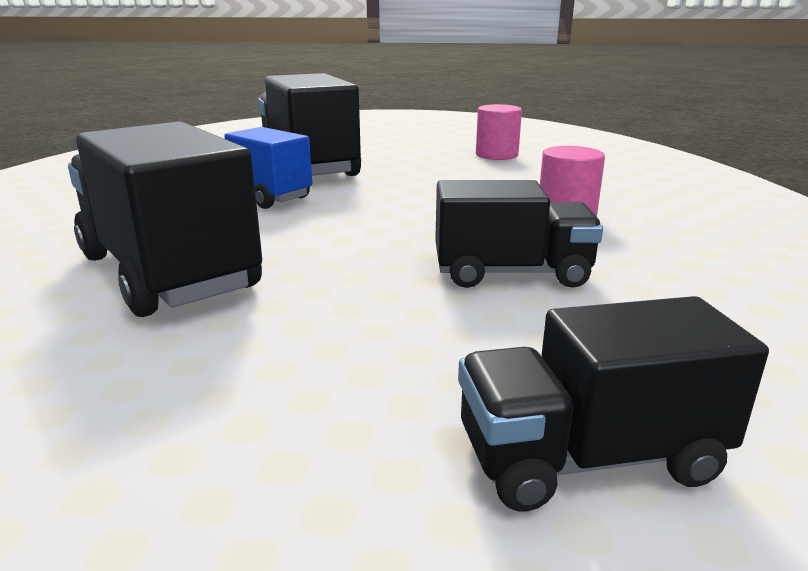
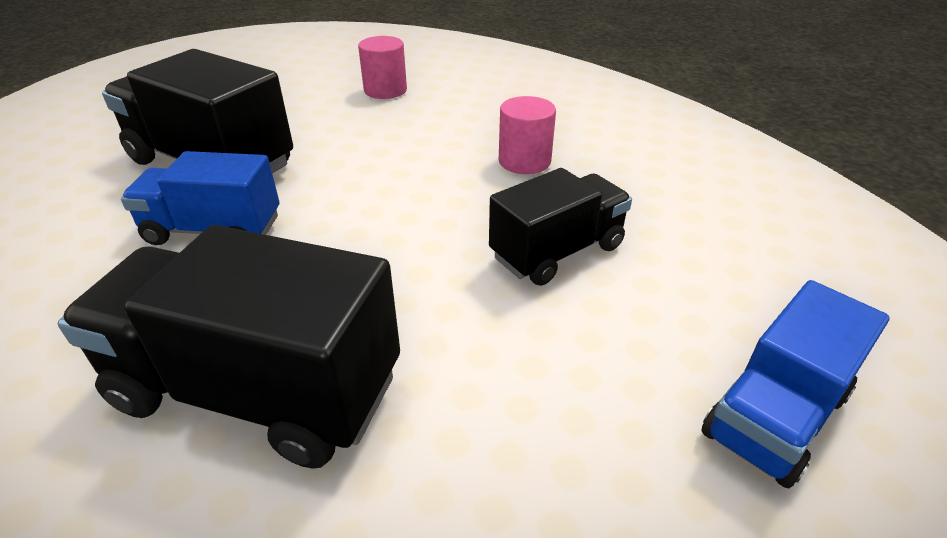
camera: 35 degrees left, 15 degrees up
black truck [458,296,769,511] -> blue truck [701,280,890,489]

